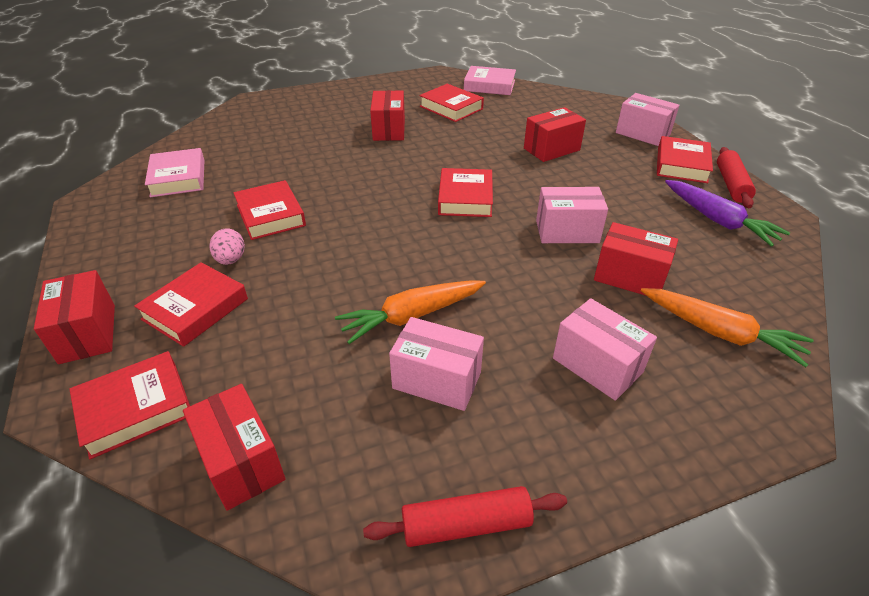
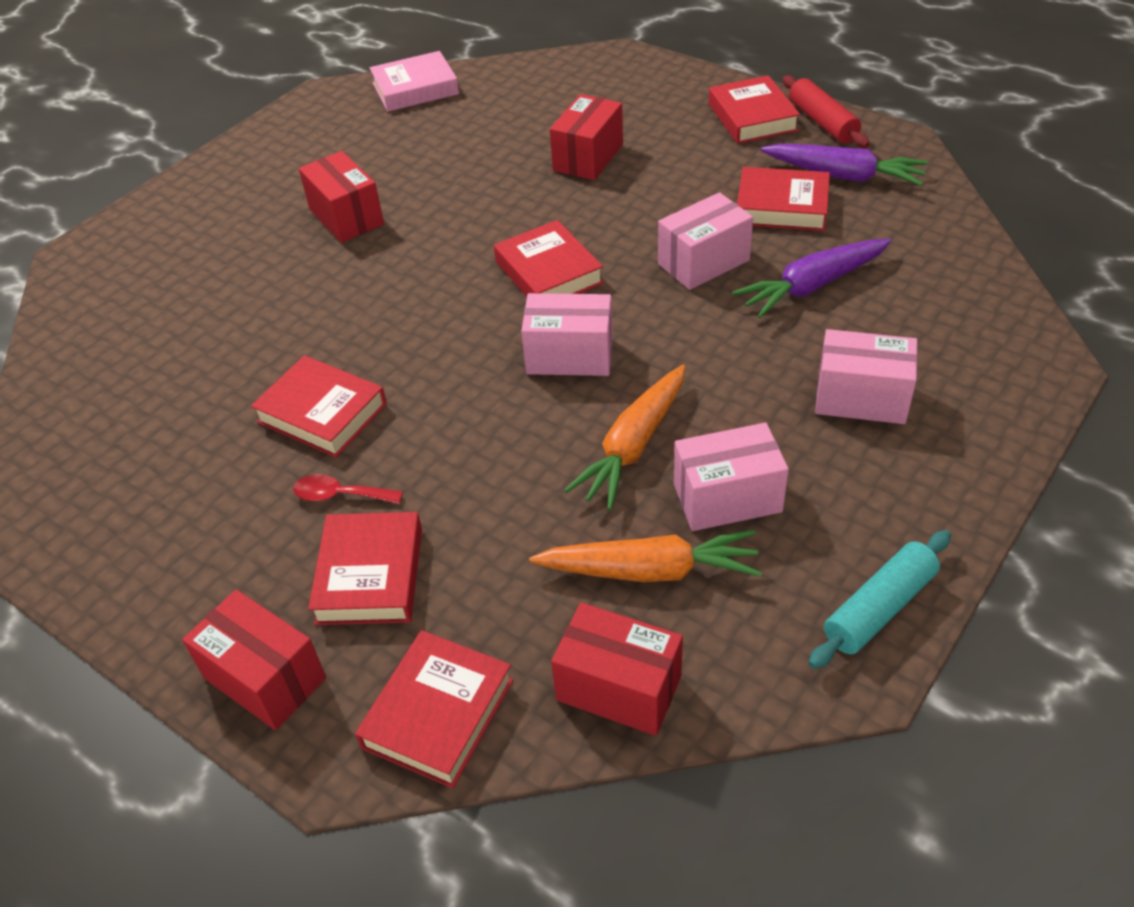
camera: 30 degrees left, 5 degrees up
pink book [145,148,204,197] -> none
pink egg [209,229,245,265] -> red spoon [293,474,403,504]
red rolling pin [363,486,567,547] -> turquoise rolling pin [808,530,951,669]
red book [419,84,484,122] -> red book moved to [737,167,830,231]
red box [594,222,678,296] -> purple carrot [732,239,891,318]
pink box [616,93,679,146] -> pink box moved to [521,293,613,376]
orange carrot [641,288,814,367] -> orange carrot moved to [529,530,762,582]

